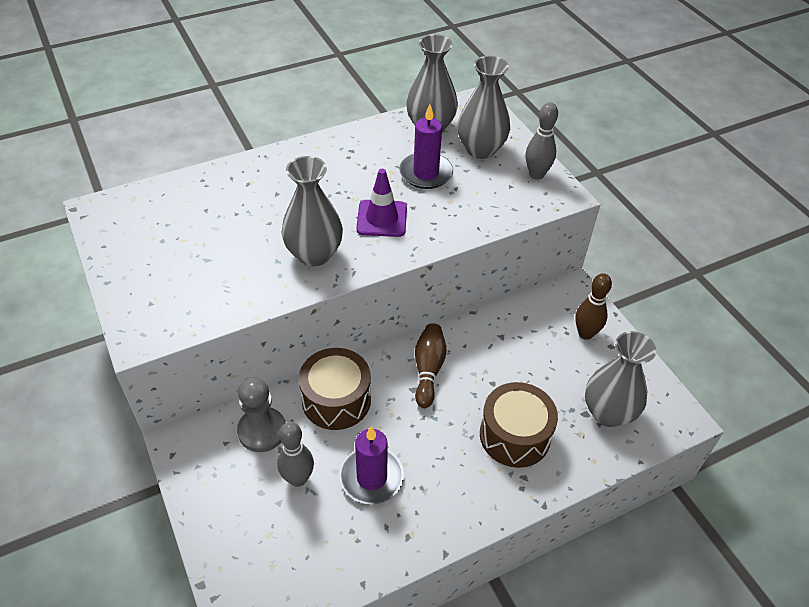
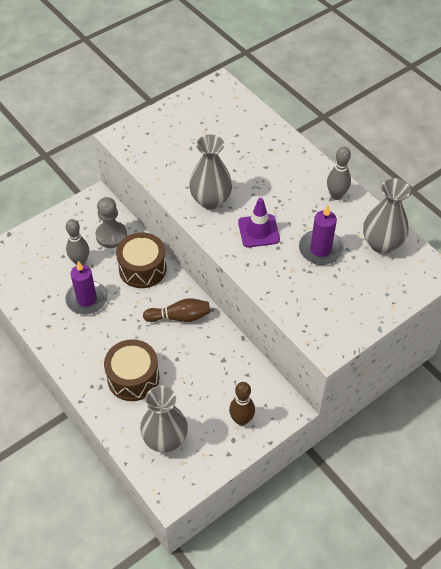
camera: 80 degrees right, 5 degrees up
grey vase [458,56,510,159] -> none
grey bowling pin [526,102,558,180] -> grey bowling pin moved to [327,146,351,200]

